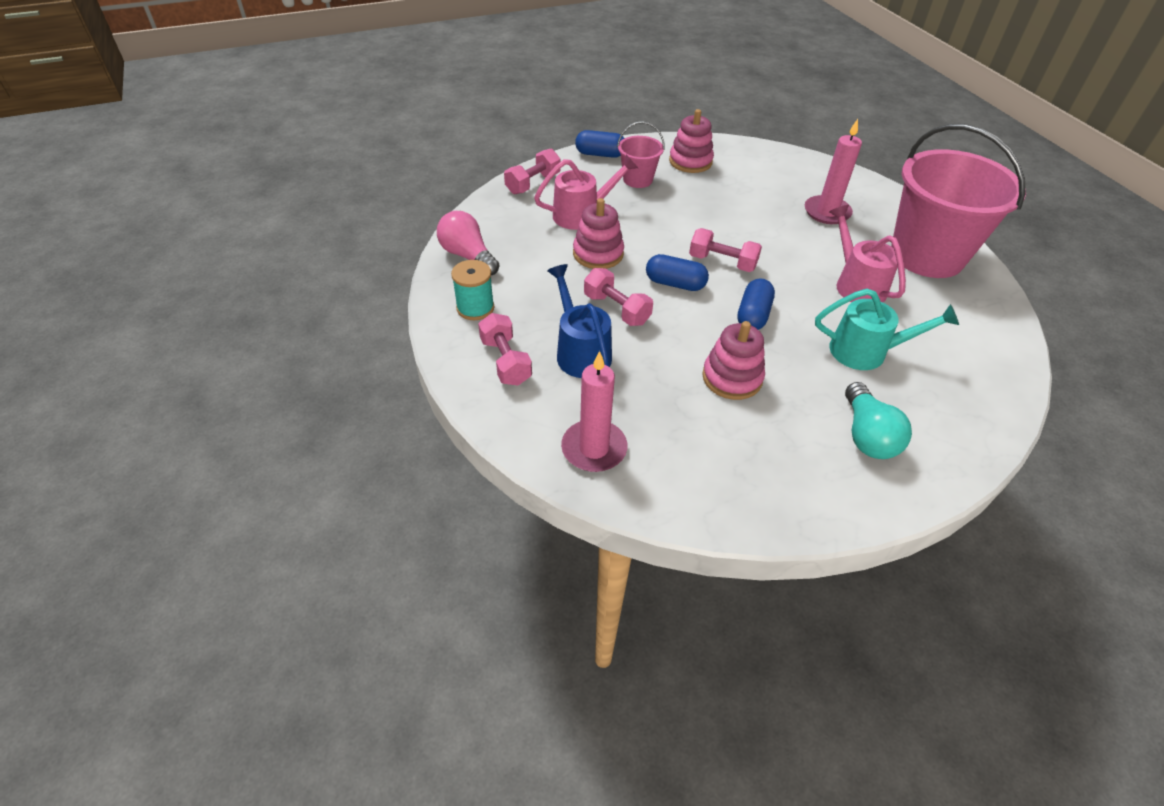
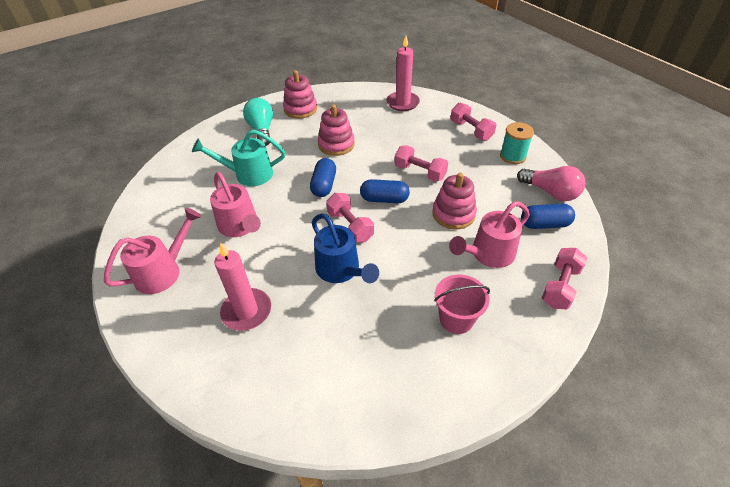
camera: 170 degrees right, 0 degrees up
blue watering can [547,264,612,378] -> blue watering can moved to [312,213,379,283]
blue capsule [575,130,624,158] -> blue capsule moved to [521,204,575,229]
pink stacking toy [669,109,714,173] -> pink stacking toy moved to [283,70,317,119]
pink dumbbell [689,228,762,272] -> pink dumbbell turned 45 degrees clockwise [326,193,374,243]
pink bucket [891,124,1026,278] -> pink watering can [104,208,202,294]

